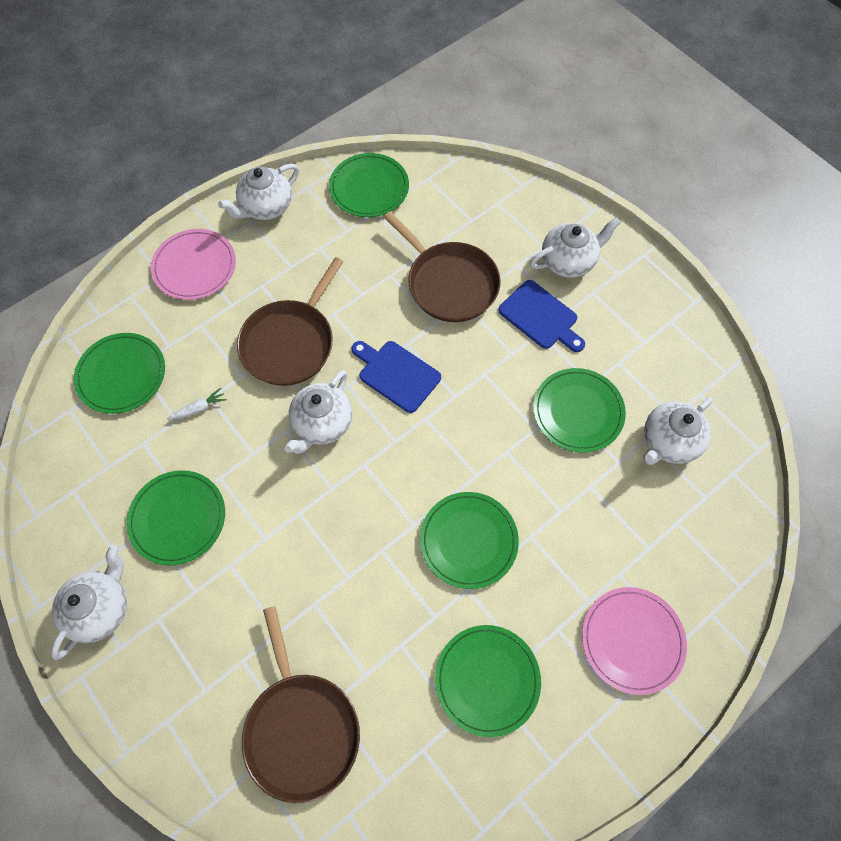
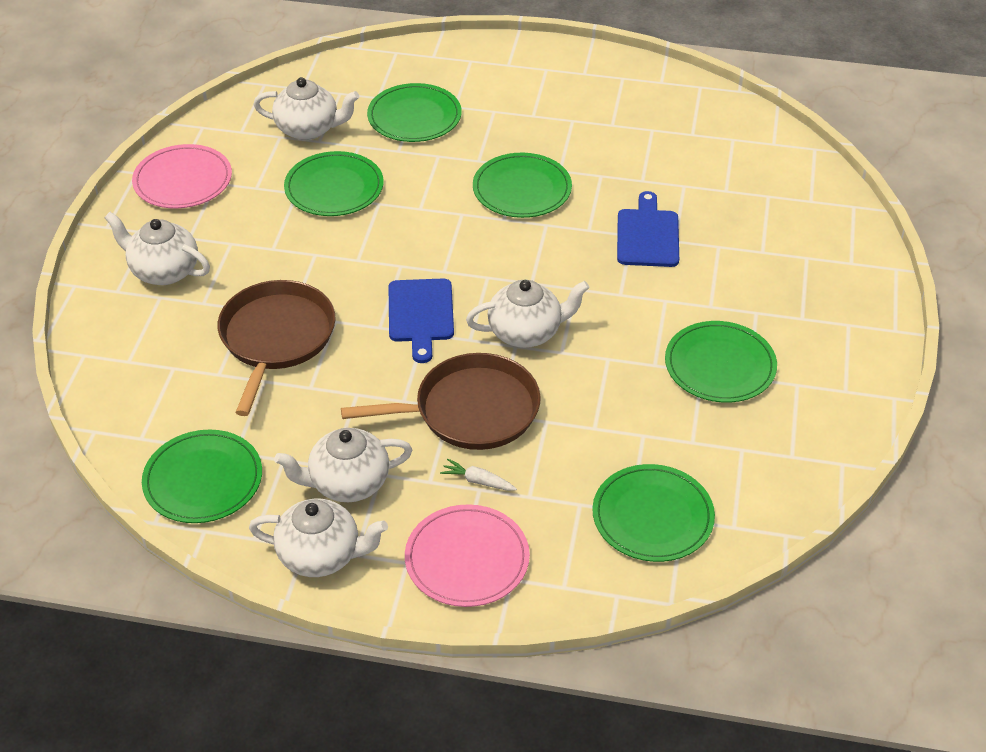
camera: 130 degrees left, 20 degrees down
white teapot [51,545,127,660] -> white teapot moved to [274,428,412,502]
white carrot [167,388,227,420] -> white carrot moved to [440,459,517,491]
brown pan [242,606,360,803] -> none
green plate [435,625,541,737] -> green plate moved to [367,83,462,142]
blue cutting board [498,280,585,352] -> blue cutting board moved to [617,191,679,267]
pink plate [582,587,687,695] -> pink plate moved to [132,144,232,208]

